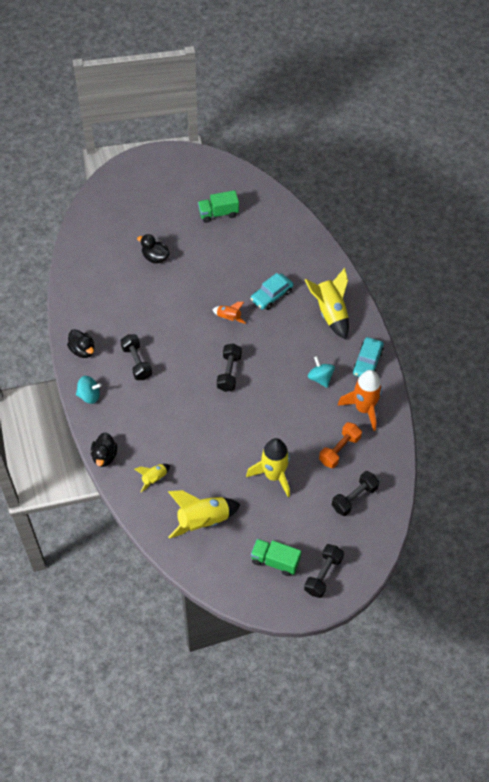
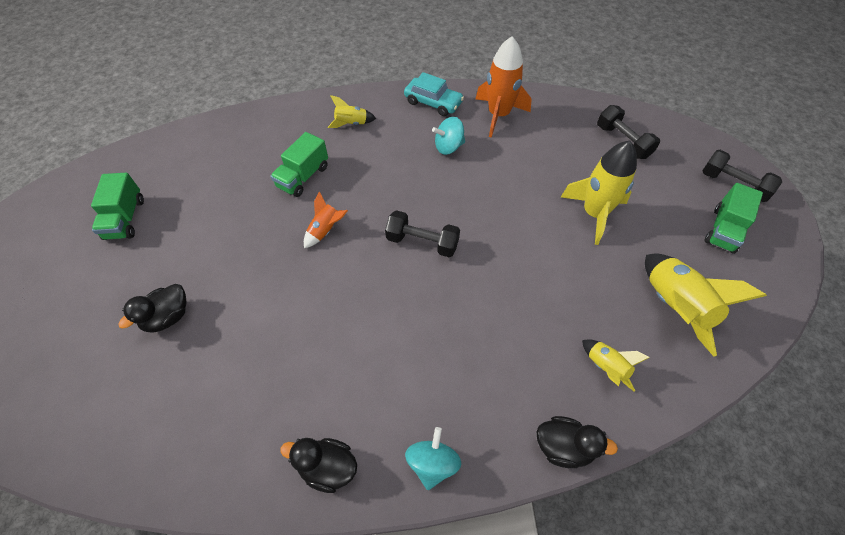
camera: 80 degrees left, 0 degrees up
black duck [67,329,94,358] -> black duck turned 135 degrees counterclockwise [280,438,357,493]
black dumbbell [120,334,152,380] -> none
turquoise car [250,273,293,310] -> green truck [270,132,328,197]
yellow rocket [305,268,349,340] -> yellow rocket [328,95,376,128], size x0.53
orange dumbbell [319,422,362,468] -> none

